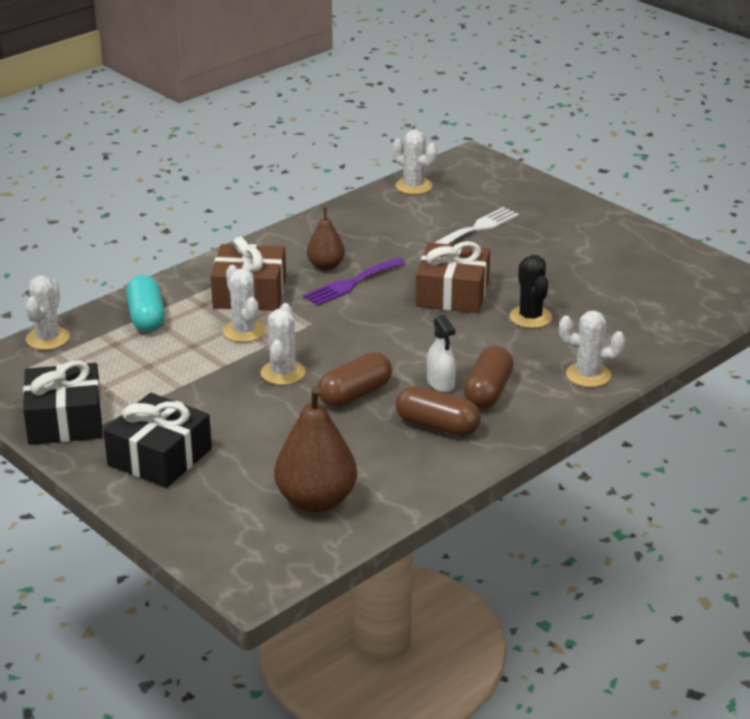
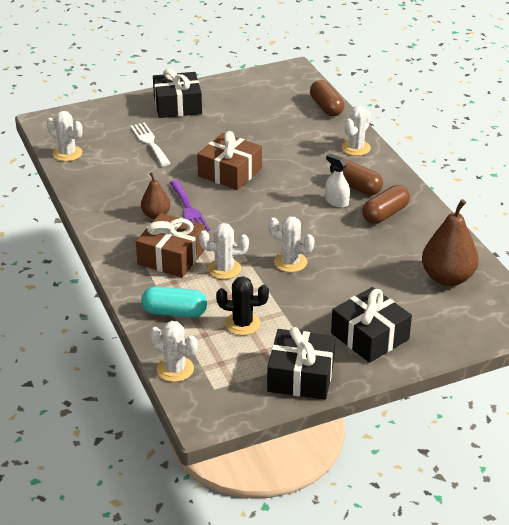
camera: 70 degrees left, 5 degrees up
brown capsule [318,352,392,407] -> brown capsule moved to [310,80,344,116]
white cactus [392,130,437,195] -> white cactus turned 60 degrees clockwise [47,111,83,161]
white spray bottle [426,315,456,392] -> white spray bottle turned 135 degrees counterclockwise [325,154,350,208]
black cactus [509,255,552,328] -> black cactus moved to [216,276,269,335]
none -> black gift [153,68,202,118]

